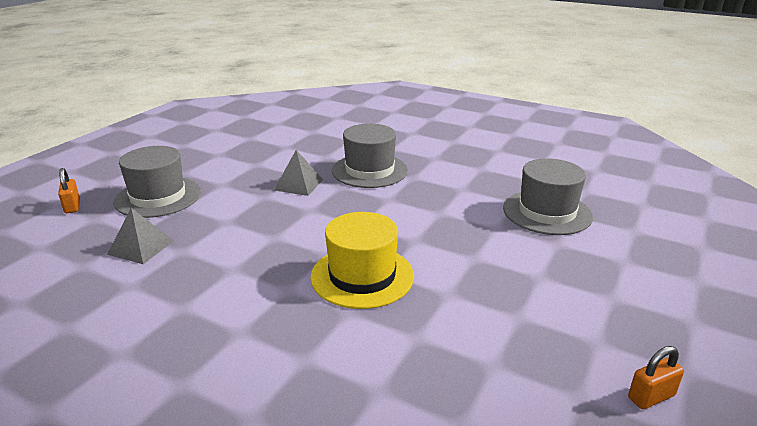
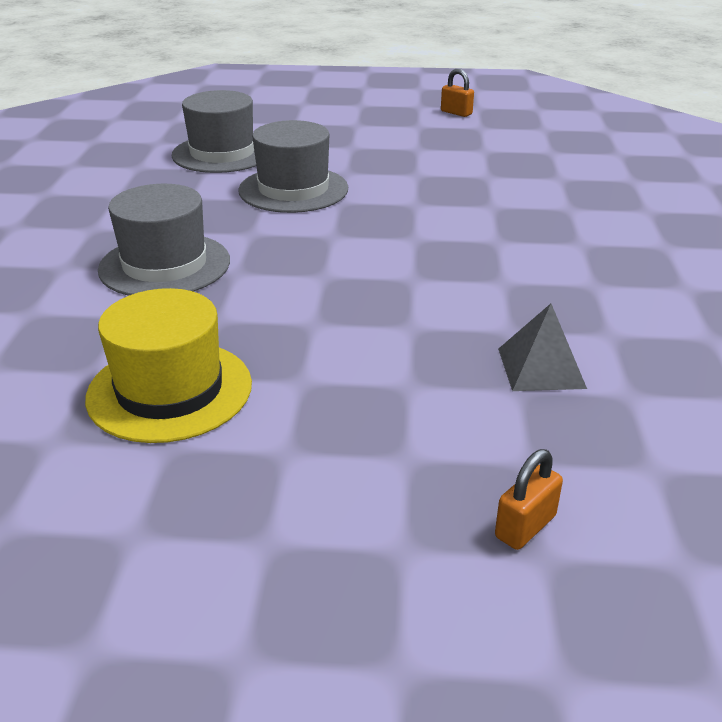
camera: 115 degrees left, 5 degrees up
grey hat [114,146,201,218] -> grey hat moved to [238,120,348,213]
grey pyramid [274,150,323,196] -> none
yellow hat [310,212,414,309] -> yellow hat moved to [85,288,252,443]

